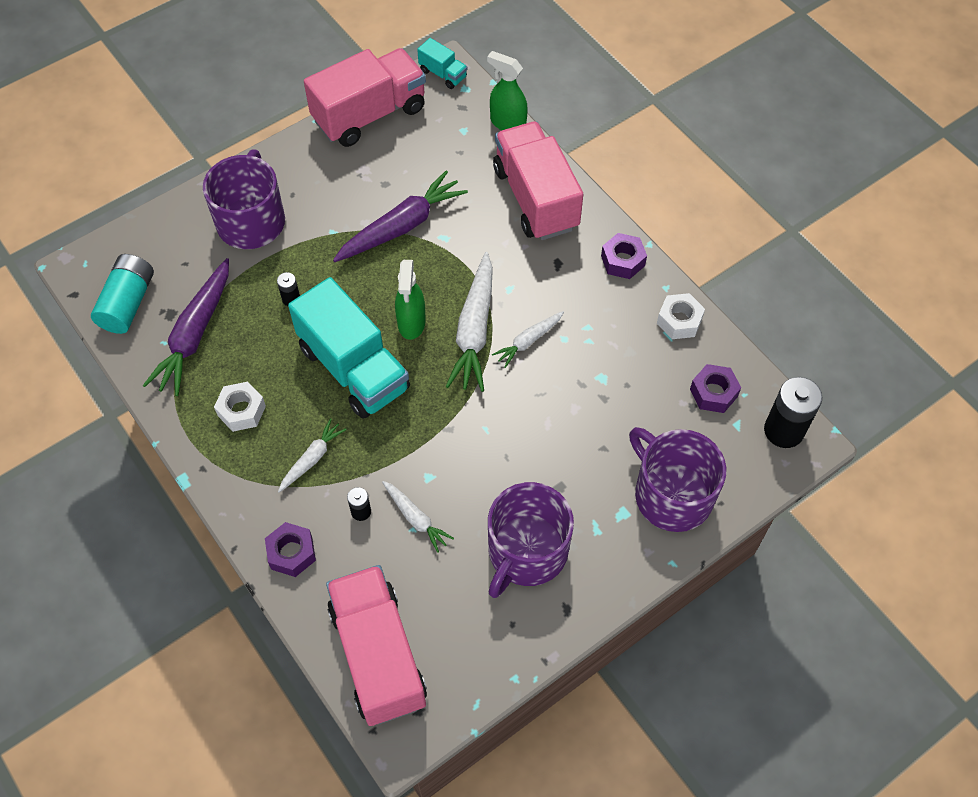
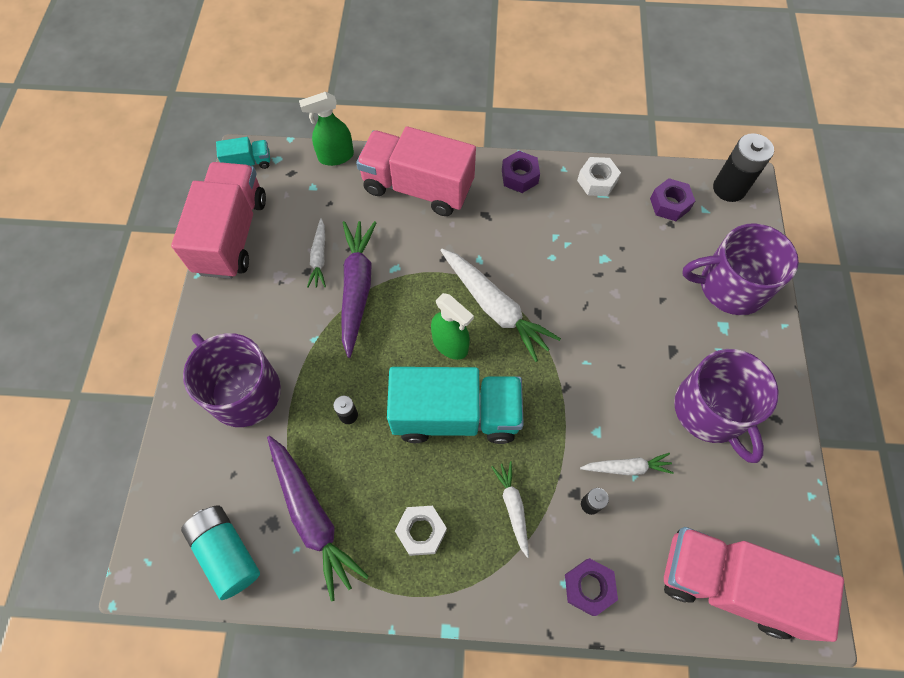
camera: 50 degrees left, 5 degrees up
white carrot [492,311,564,368] -> white carrot moved to [307,218,326,288]

